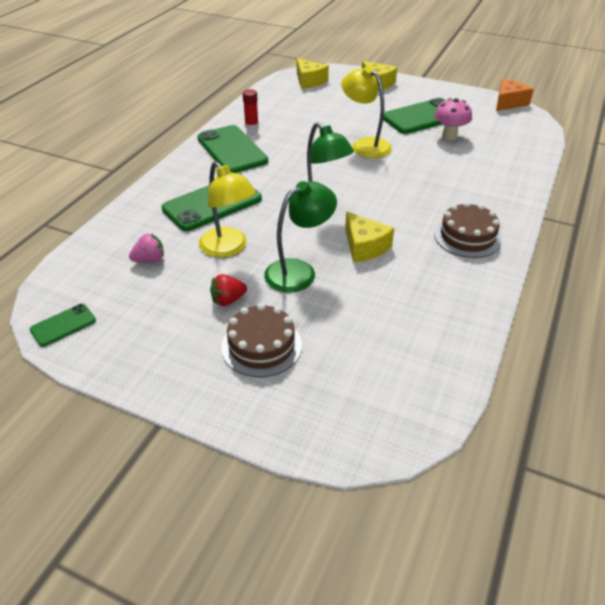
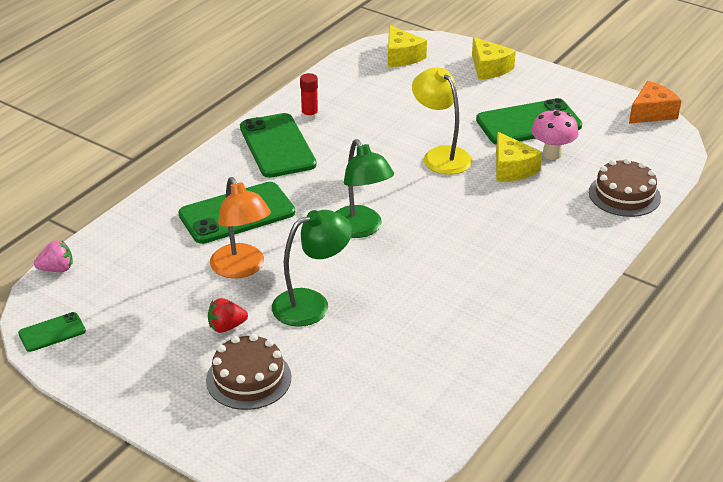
camera: 10 degrees right, 5 degrees down
pink strawberry [129,233,164,263] -> pink strawberry moved to [34,241,73,272]
yellow lamp [199,161,256,257] -> orange lamp [210,177,271,279]
yellow cheese [345,212,394,262] -> yellow cheese moved to [496,132,542,182]
brown cake [434,202,502,258] -> brown cake moved to [589,158,661,217]

